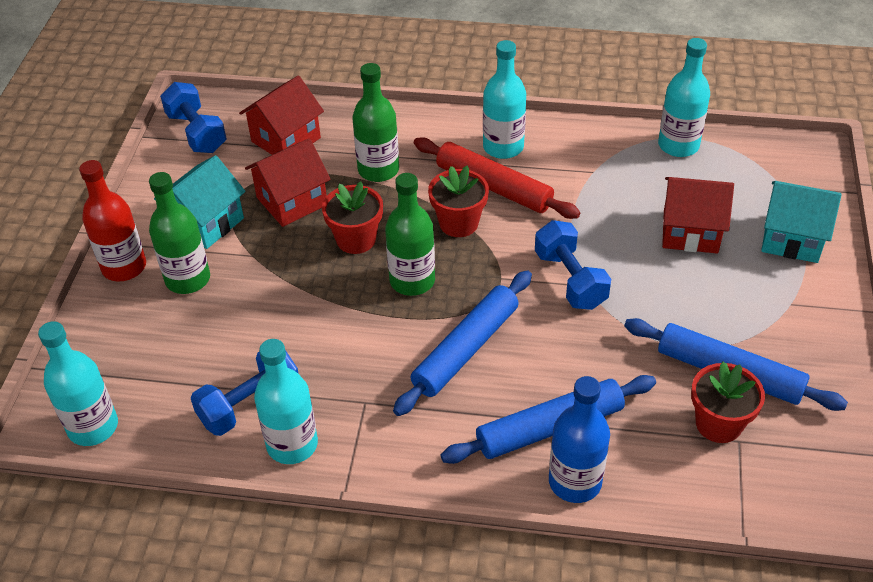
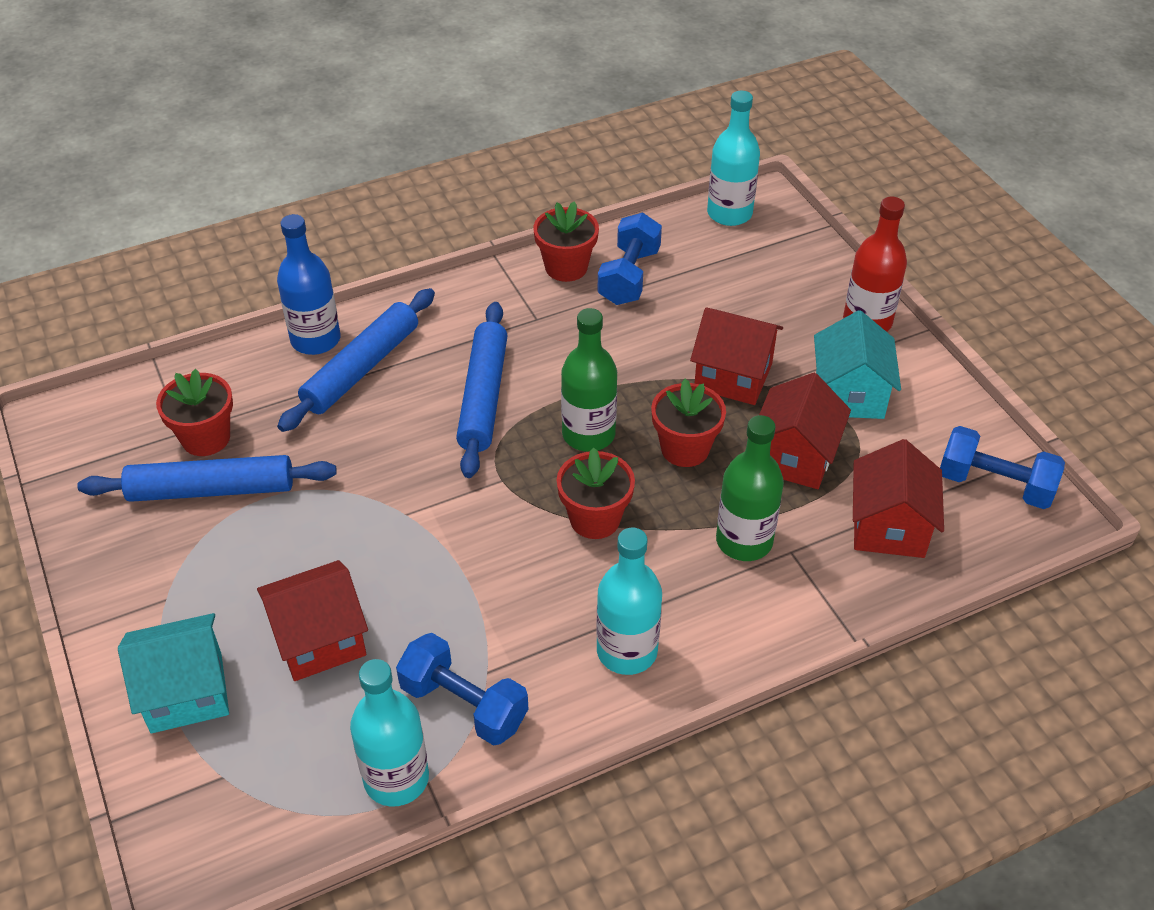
camera: 145 degrees right, 0 degrees up
green bottle [149,172,210,294] -> none
turquoise bottle [254,339,318,464] -> red flower pot [533,201,599,282]
red rolling pin [414,137,581,219] -> none
blue dumbbell [535,220,611,310] -> blue dumbbell moved to [396,633,528,746]
none -> red house [690,308,783,405]

